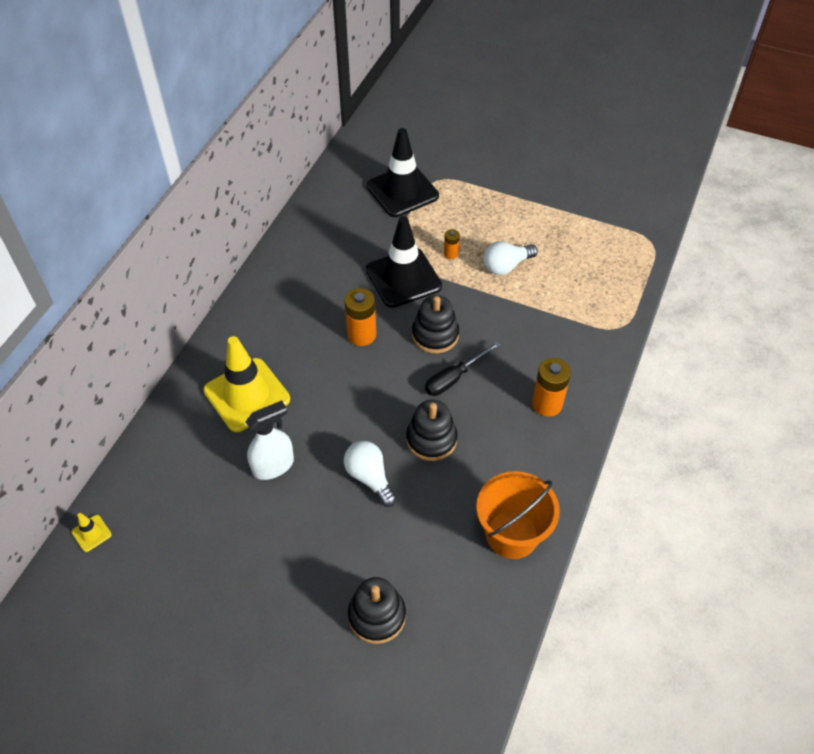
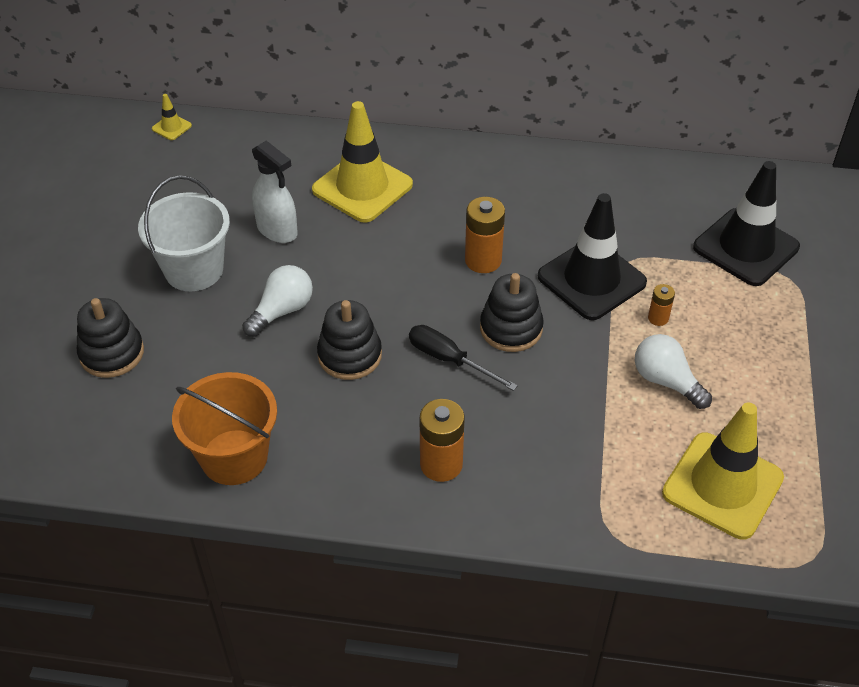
camera: 75 degrees right, 5 degrees down
none -> white bucket [138,175,230,291]
none -> yellow traffic cone [662,402,784,539]

